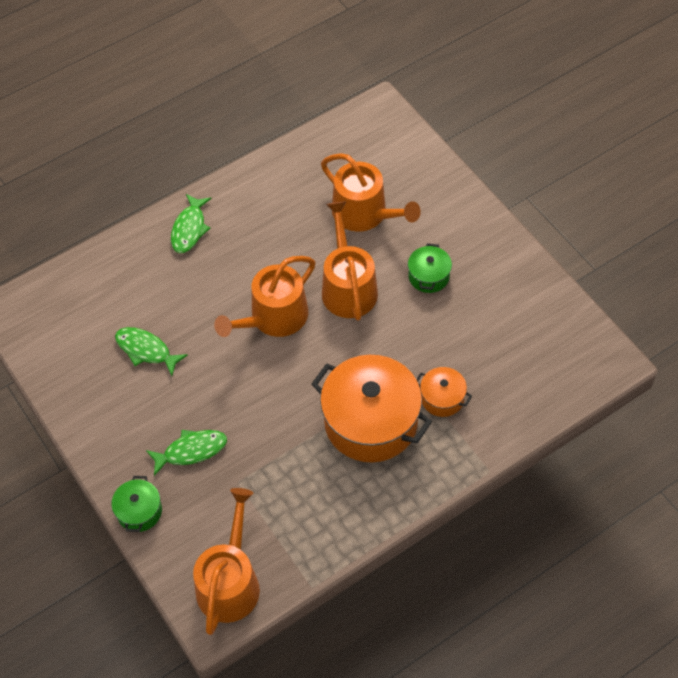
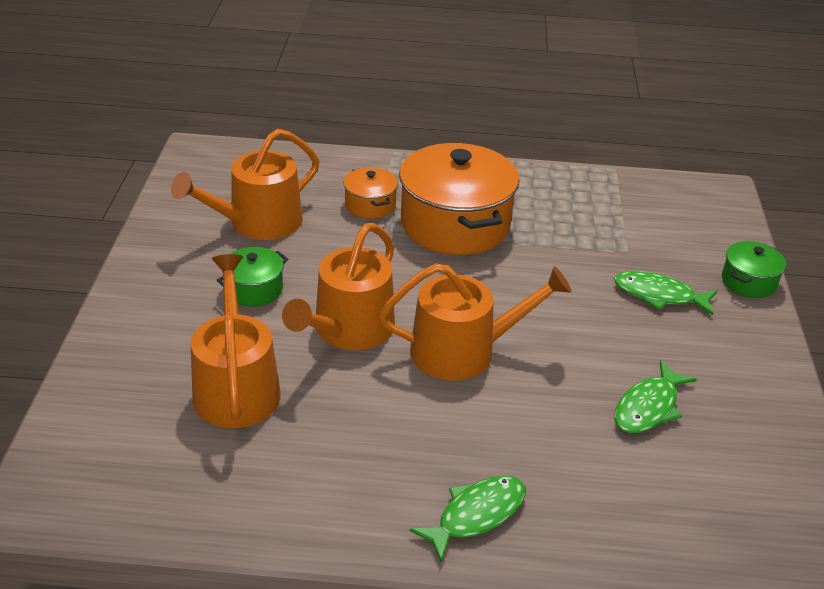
camera: 145 degrees left, 20 degrees down
green fish [115,327,188,376] -> green fish turned 60 degrees clockwise [614,360,697,433]
orange watering can [193,488,260,635] -> orange watering can moved to [171,129,319,240]

